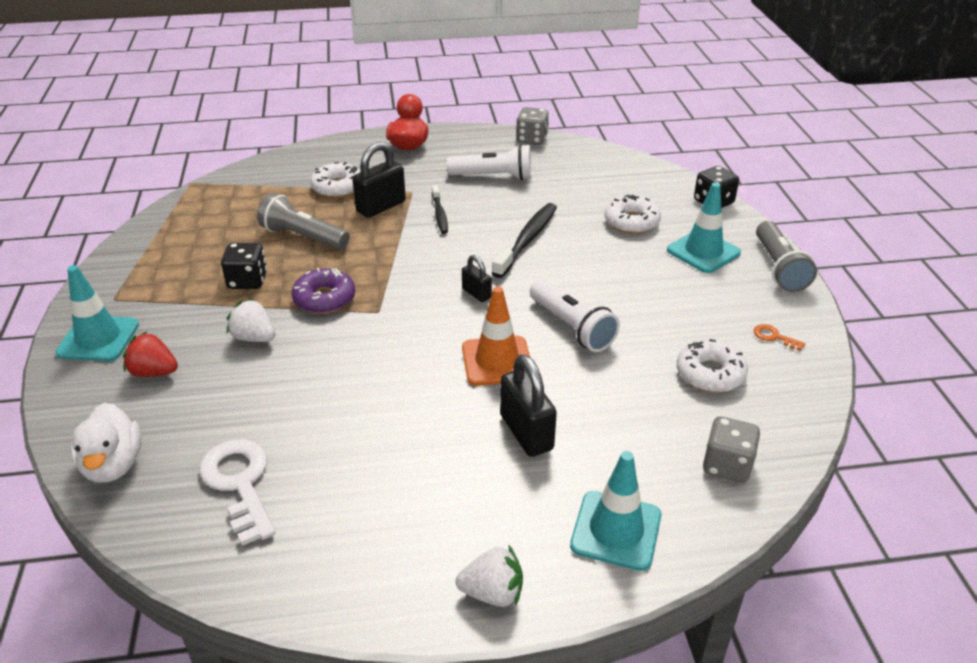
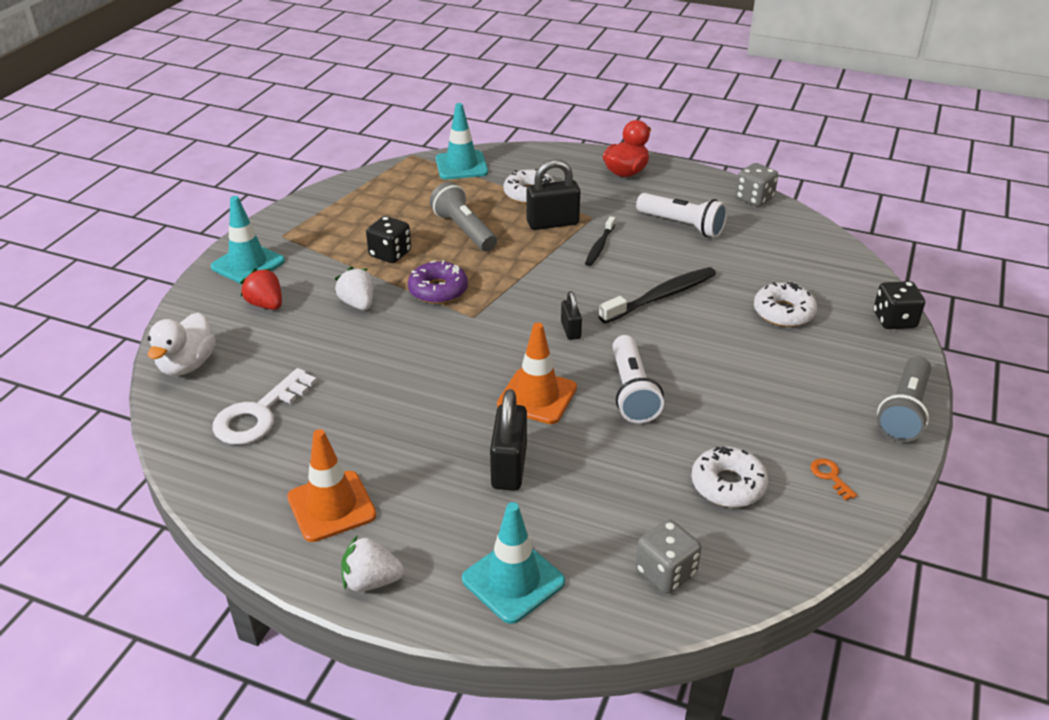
camera: 30 degrees right, 0 degrees up
white key [199,439,275,546] -> white key turned 150 degrees counterclockwise [212,368,317,445]
white strawberry [456,545,523,607] -> white strawberry turned 150 degrees clockwise [341,536,404,592]
turquoise traffic cone [667,182,741,273] -> turquoise traffic cone moved to [436,103,488,179]
none -> orange traffic cone [287,429,376,542]

